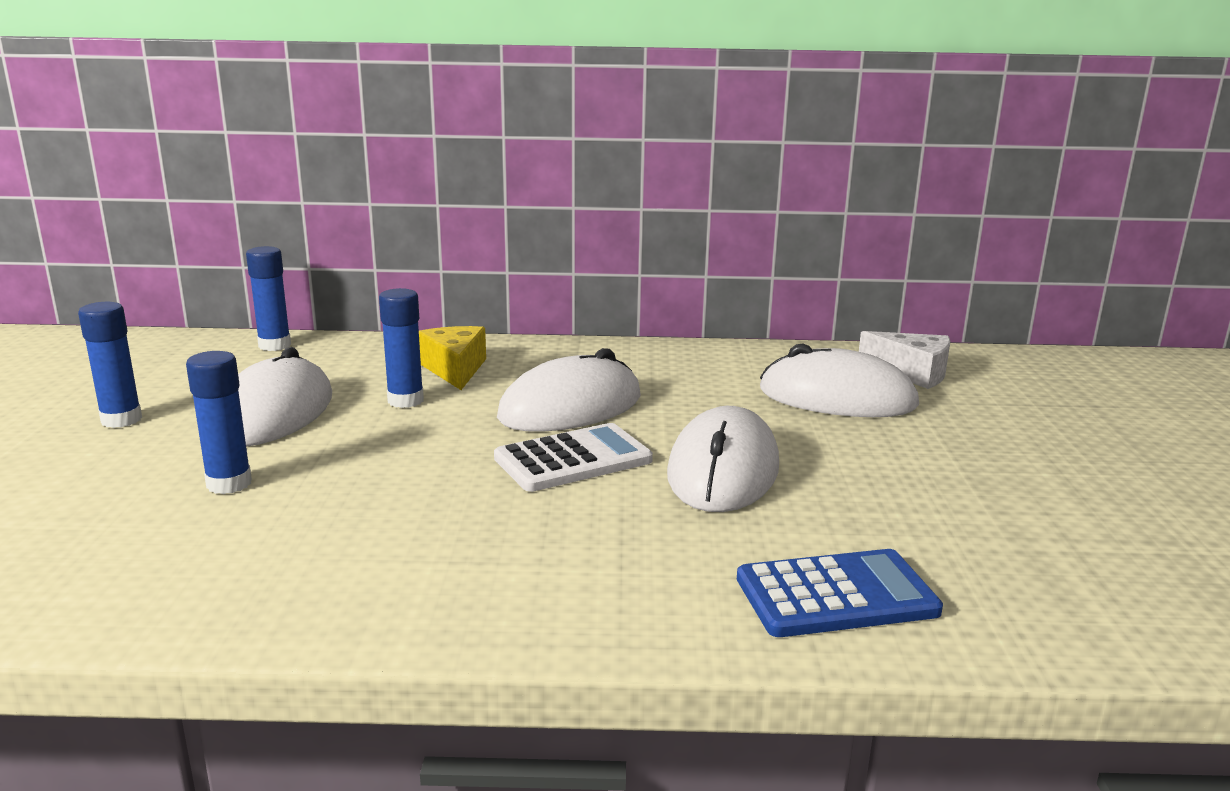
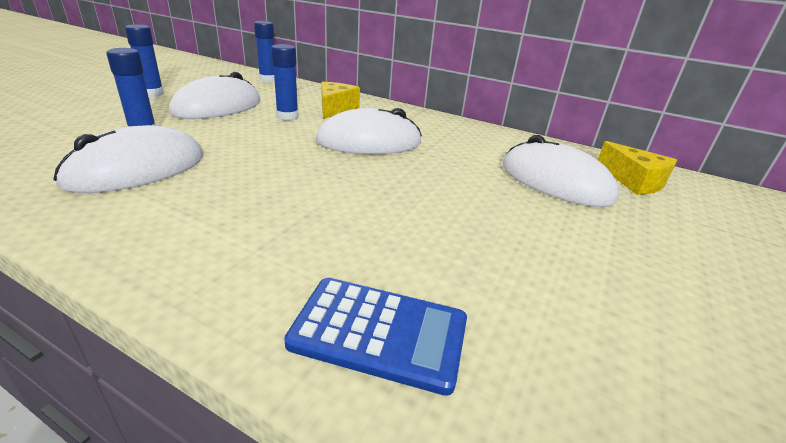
camera: 25 degrees right, 10 degrees up
white calculator [494,423,653,492] -> none
white mouse [667,406,779,512] -> white mouse moved to [53,125,204,193]
white cheese [859,331,950,389] -> yellow cheese [598,141,677,195]

